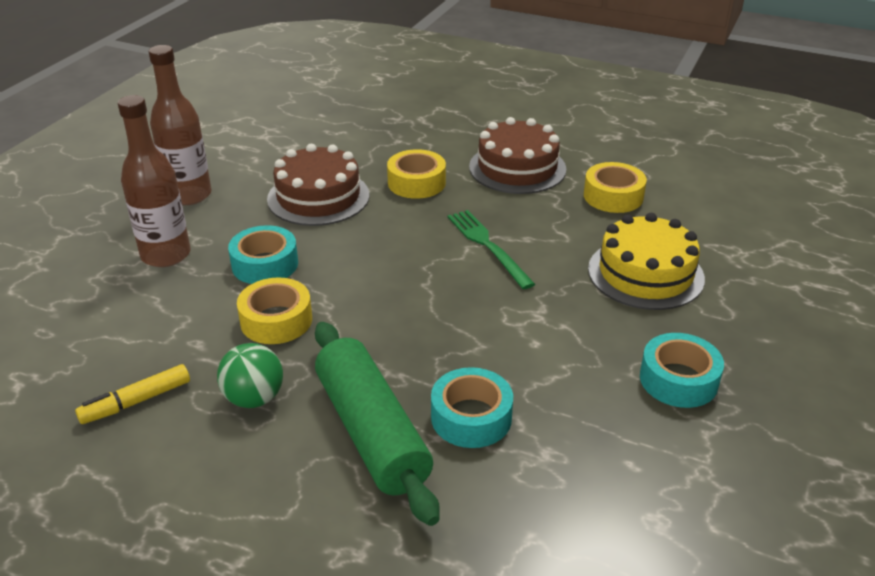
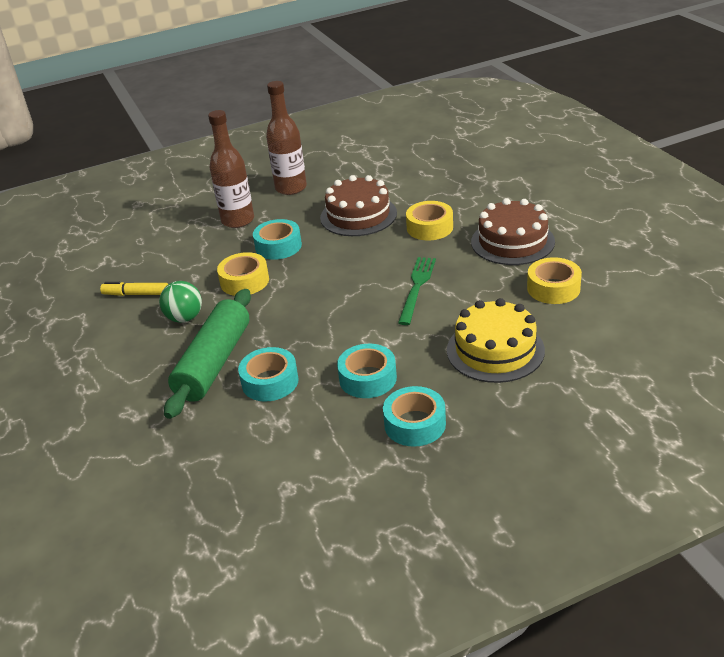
camera: 45 degrees right, 0 degrees up
none -> turquoise tape [337,344,397,398]

